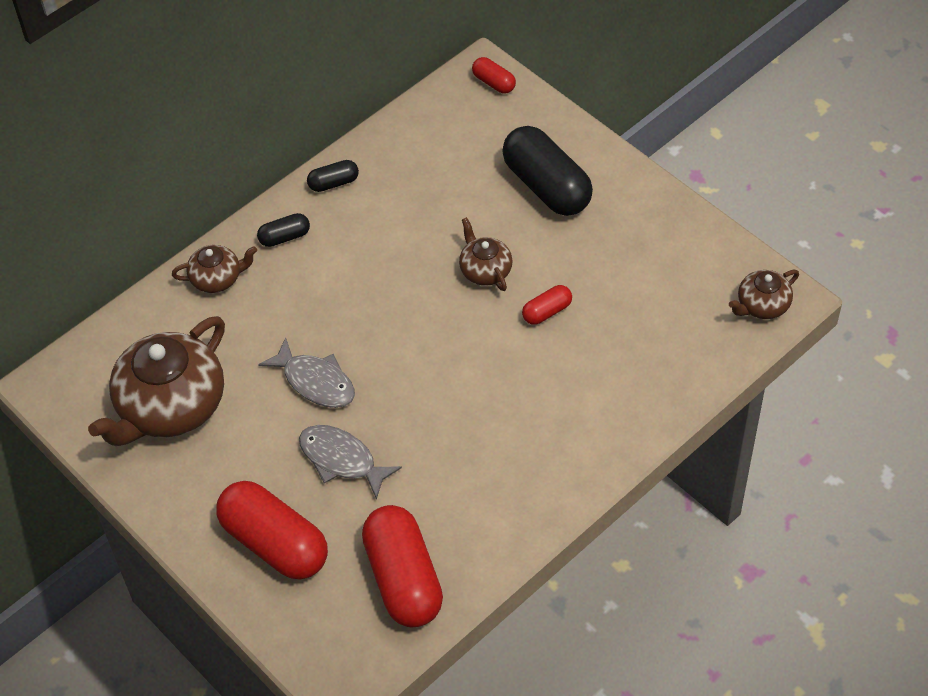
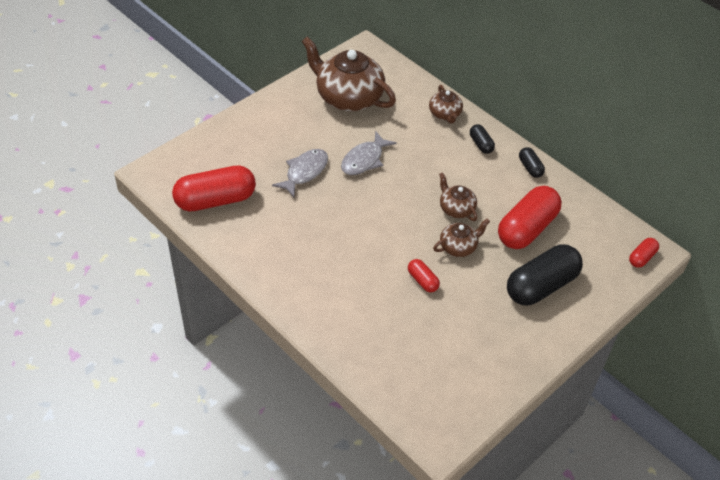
camera: 85 degrees right, 5 degrees down
red capsule [216,481,328,580] -> red capsule moved to [498,186,562,249]
brown teapot [729,270,799,319] -> brown teapot moved to [439,172,477,221]

